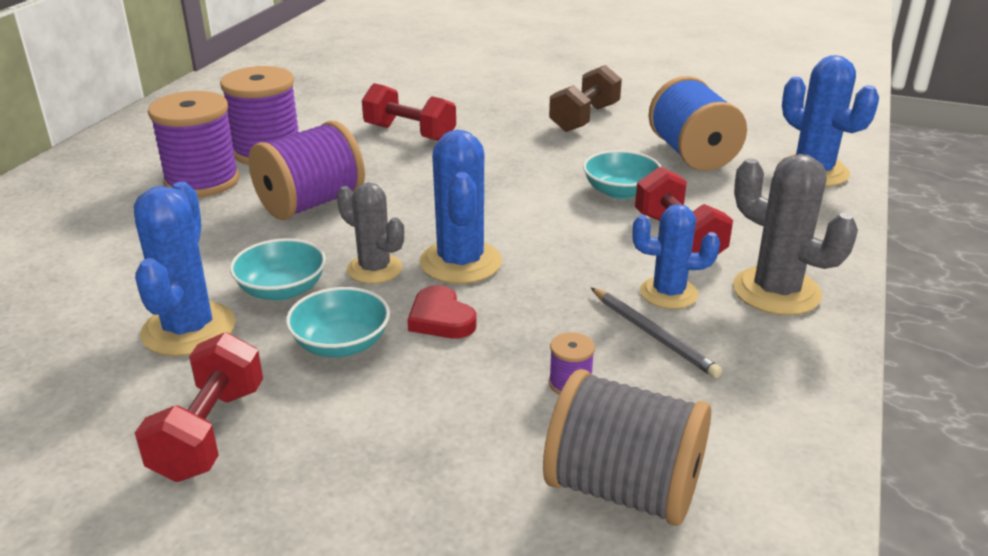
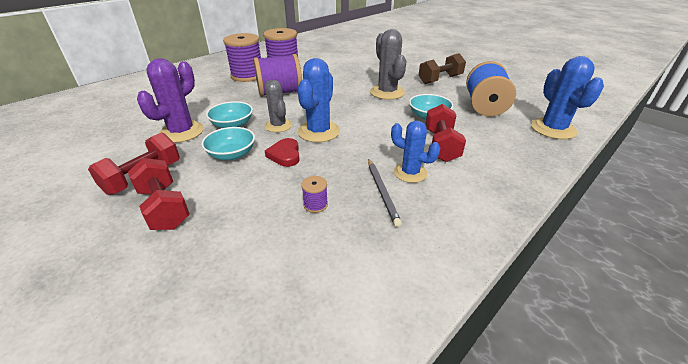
camera: 25 degrees right, 5 degrees up
blue cactus [134,182,236,356] -> purple cactus [137,58,204,143]
red dumbbell [362,83,456,141] -> red dumbbell moved to [128,158,190,230]
grey spool [543,369,711,526] -> none
grey cactus [733,154,858,315] -> grey cactus moved to [370,29,407,100]

